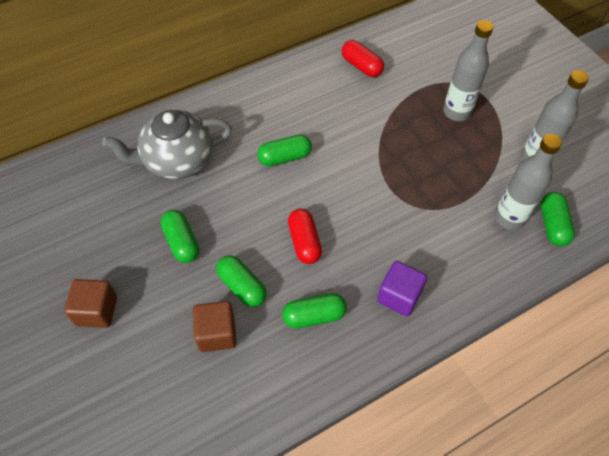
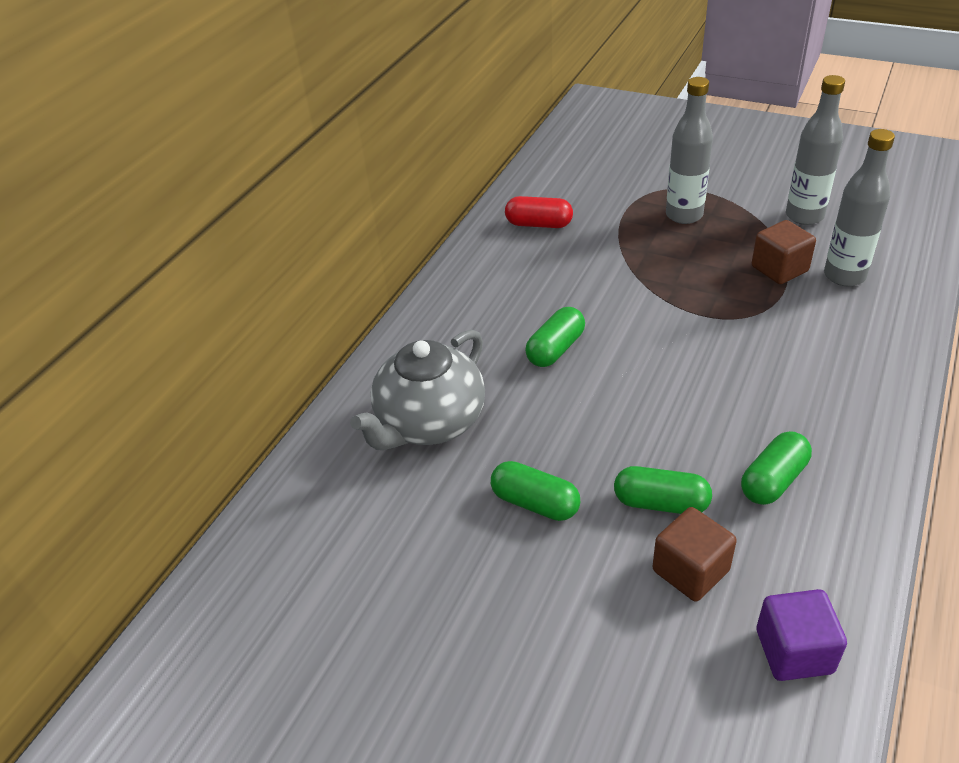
camera: 30 degrees left, 15 degrees down
brown cube [64,279,117,328] -> brown cube moved to [752,220,816,284]
red capsule [288,209,322,264] -> none
purple cube [377,261,427,317] -> purple cube moved to [756,589,847,681]
green capsule [541,192,575,246] -> none

